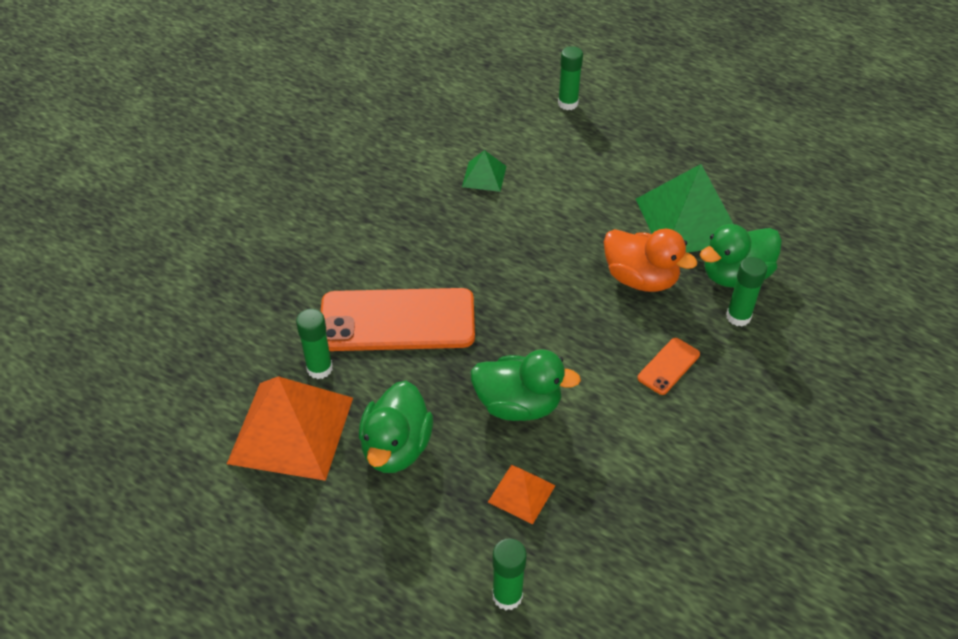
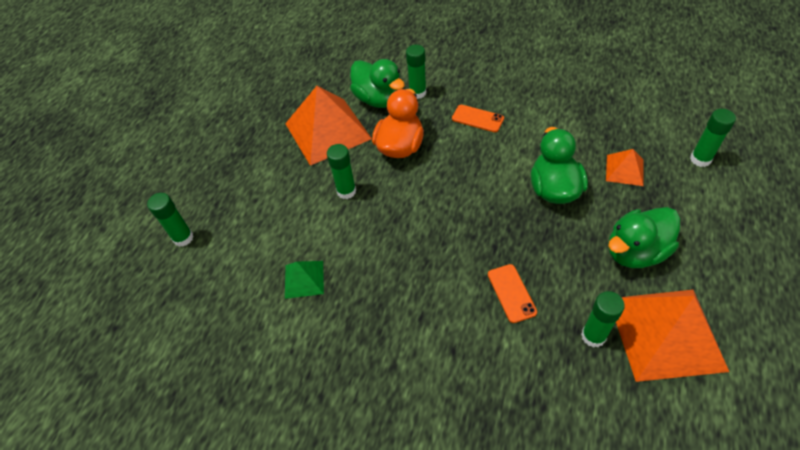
camera: 100 degrees left, 5 degrees up
orange phone [321,288,475,351] -> orange phone [488,264,537,323], size x0.44
green duck [359,381,433,473] -> green duck turned 150 degrees clockwise [608,207,680,268]
green pyramid [636,164,733,253] -> orange pyramid [285,86,372,166]
none -> green glue stick [327,144,356,199]

